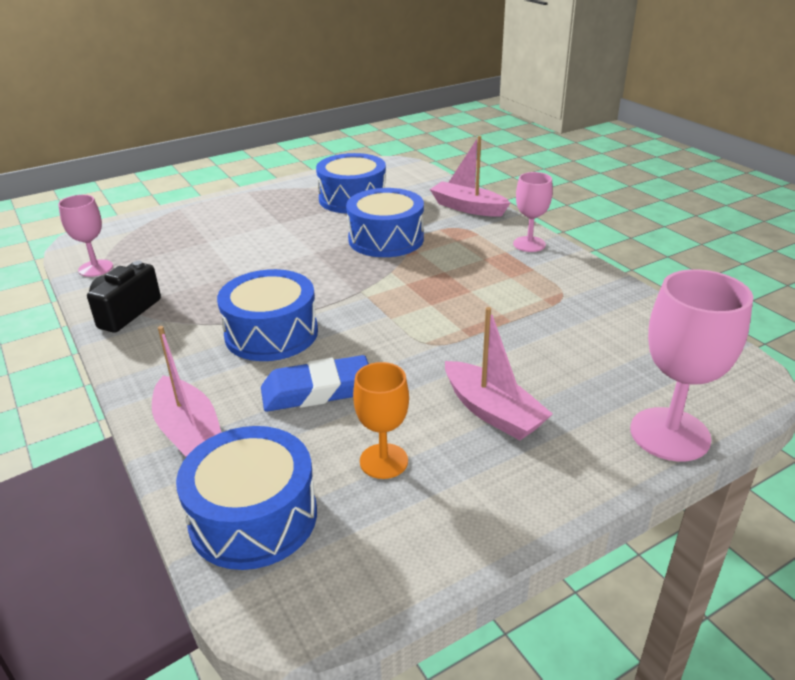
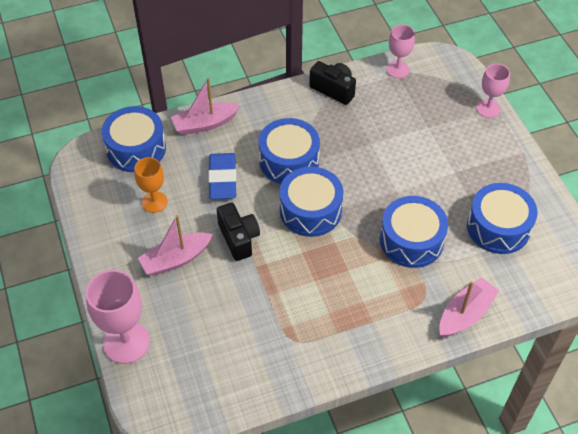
camera: 100 degrees right, 20 degrees up
pink goblet [513,172,553,252] -> pink goblet moved to [476,64,510,118]
none -> black camera [217,203,260,261]
none -> blue drum [279,167,343,237]

